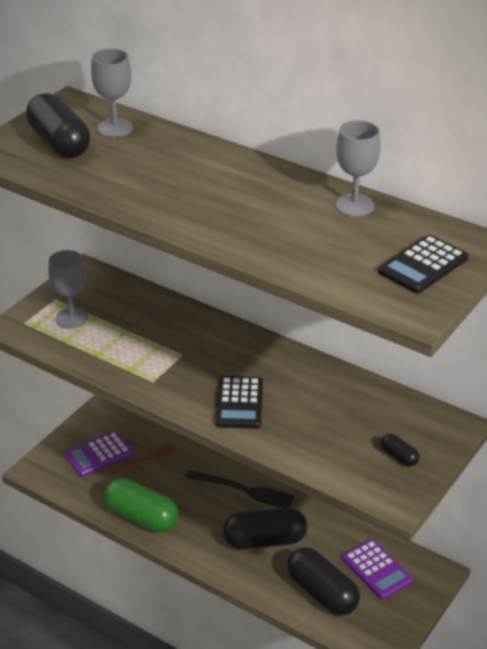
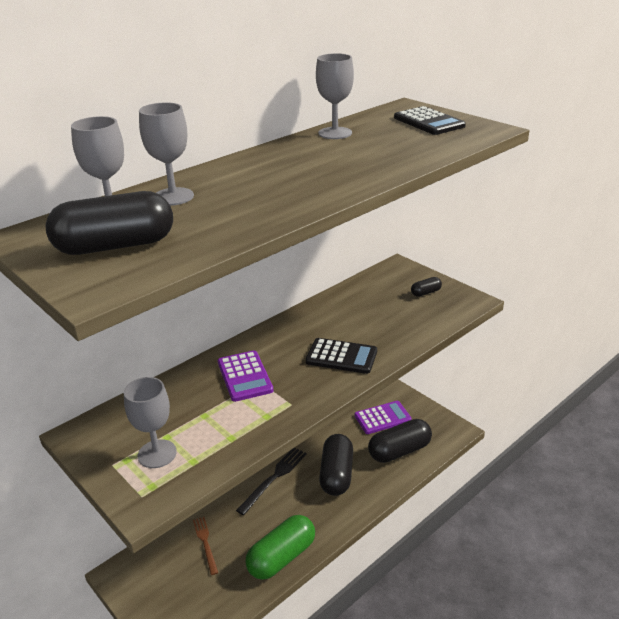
camera: 75 degrees left, 5 degrees down
purple calculator [65,431,133,477] -> purple calculator moved to [218,351,274,402]
none -> grey goblet [139,102,194,206]

